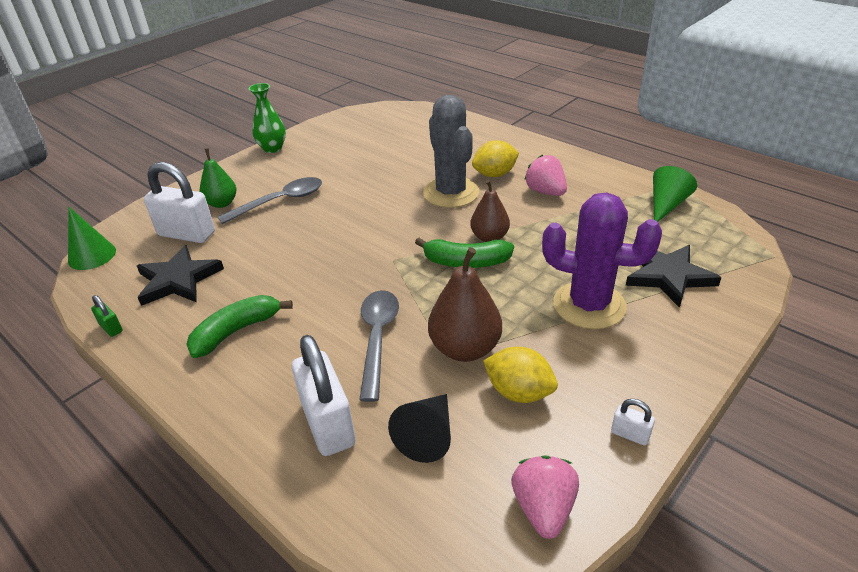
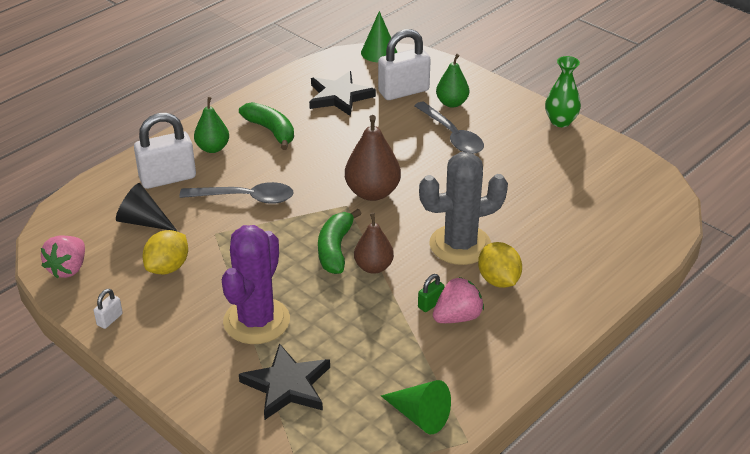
camera: 90 degrees right, 0 degrees up
green padlock [91,295,123,337] -> green padlock moved to [418,274,444,312]
white padlock [144,162,215,243] -> white padlock turned 45 degrees clockwise [378,29,431,100]
brown pear [428,247,502,362] -> brown pear moved to [345,115,401,201]
pink strawberry [511,455,579,539] -> pink strawberry turned 105 degrees clockwise [41,236,85,278]
none -> green pear [194,97,229,153]

